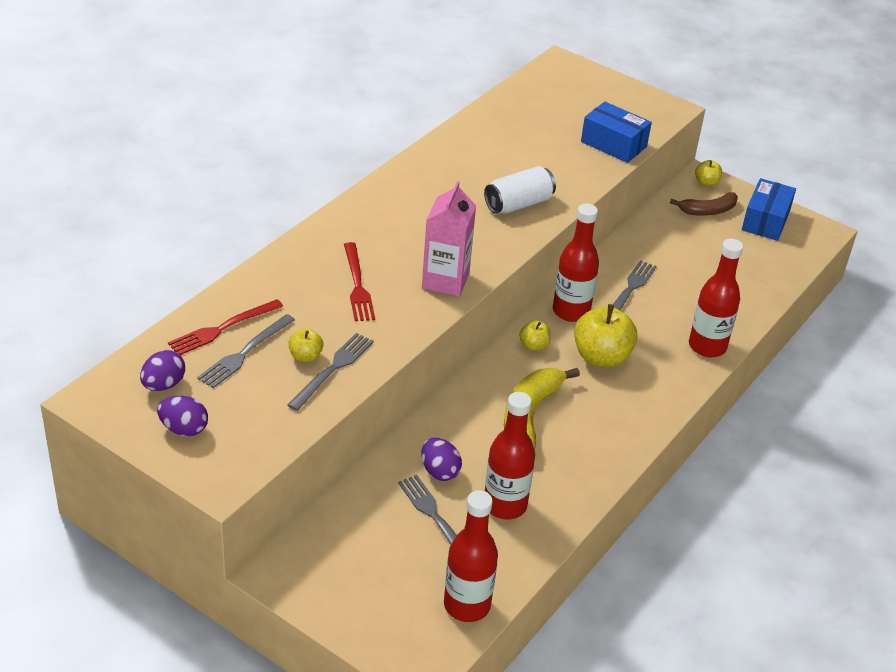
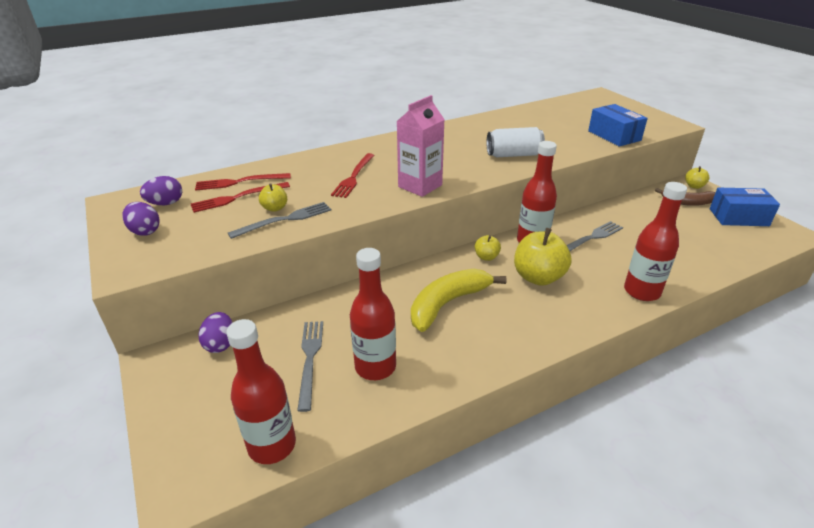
camera: 30 degrees right, 5 degrees down
grey fork [197,314,295,388] -> red fork [191,182,290,213]
purple egg [422,438,462,481] -> purple egg moved to [199,312,233,353]
blue box [742,178,796,241] -> blue box turned 45 degrees clockwise [710,188,780,226]

